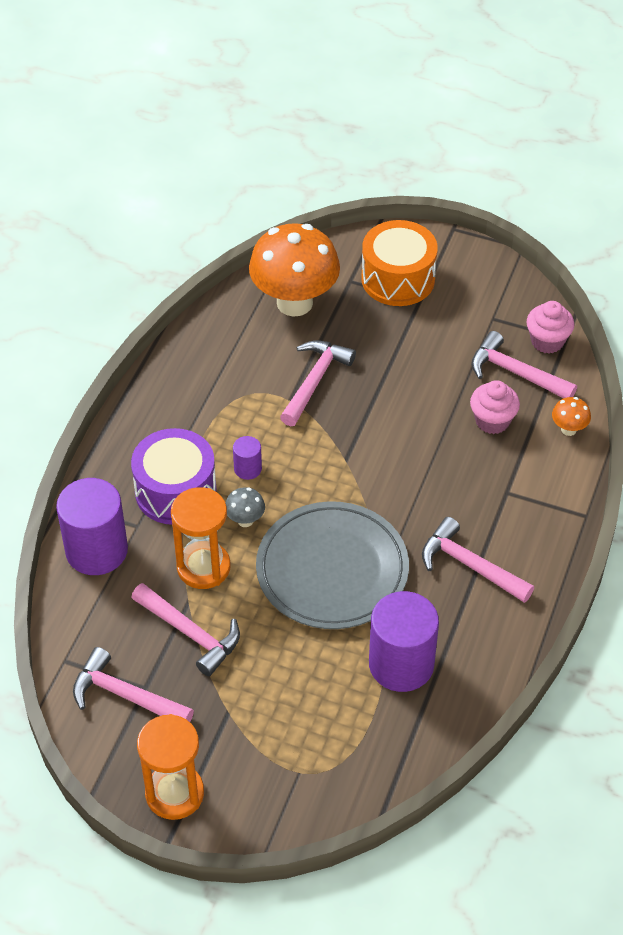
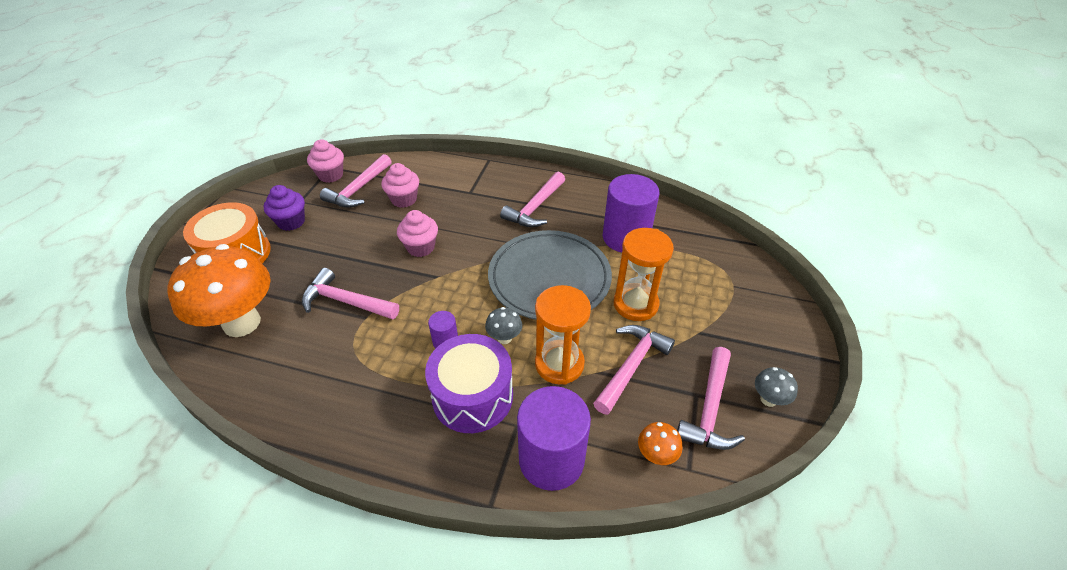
camera: 95 degrees left, 5 degrees down
orange hourglass [137,714,204,820] -> orange hourglass moved to [614,228,674,321]
orange mushroom [552,397,591,436] -> orange mushroom moved to [638,422,683,465]
none -> purple cupcake [264,185,305,231]
none -> pink cupcake [397,210,438,257]
none -> grey mushroom [755,367,798,407]

